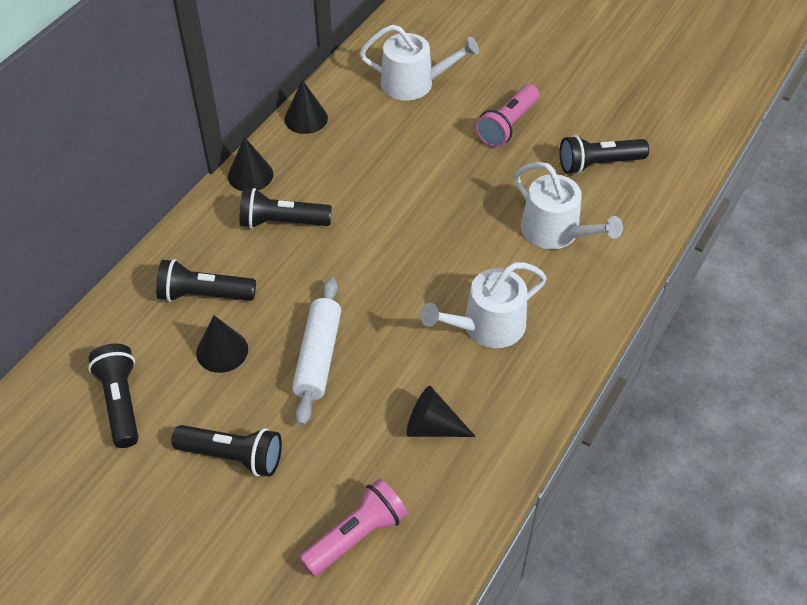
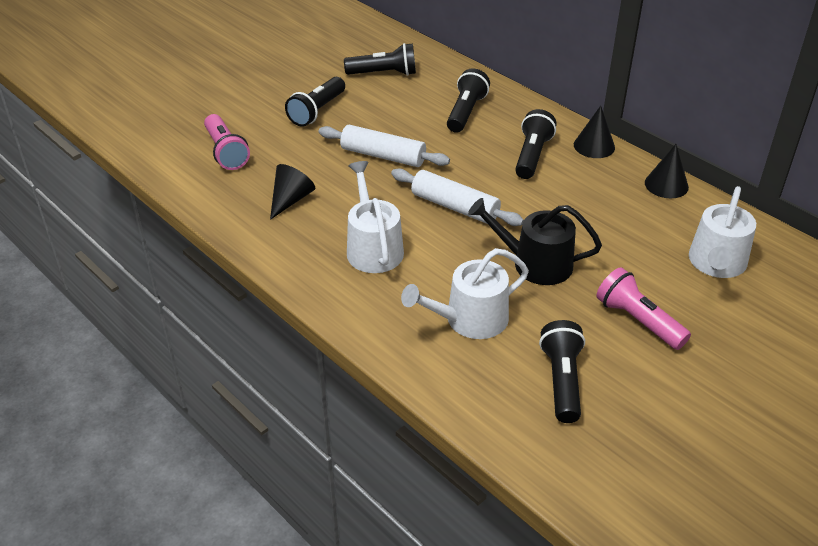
camera: 105 degrees right, 10 degrees down
black cone [196,315,248,373] -> none
none -> white rolling pin [391,168,524,226]
none -> black watering can [468,198,602,285]

